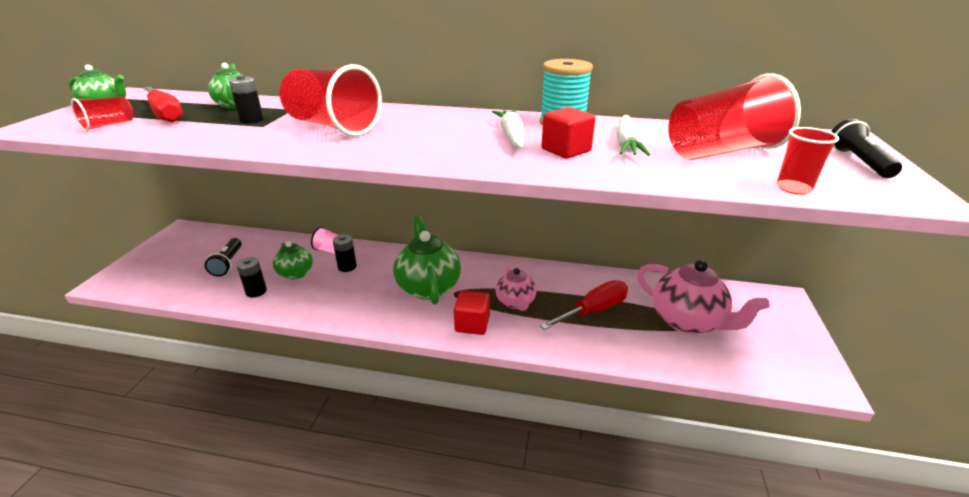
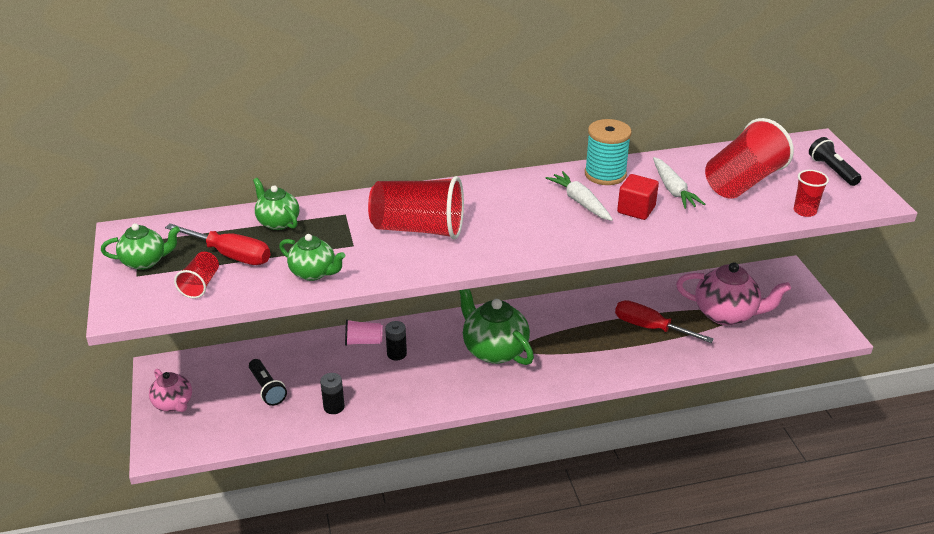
camera: 25 degrees left, 5 degrees up
black battery [229,75,264,124] -> none
green teapot [273,241,313,279] -> green teapot moved to [279,234,345,281]
red cube [454,290,490,335] -> none
pink teapot [495,266,536,311] -> pink teapot moved to [149,369,192,412]
red screwdriver [540,280,628,330] -> red screwdriver turned 90 degrees counterclockwise [615,300,714,343]

